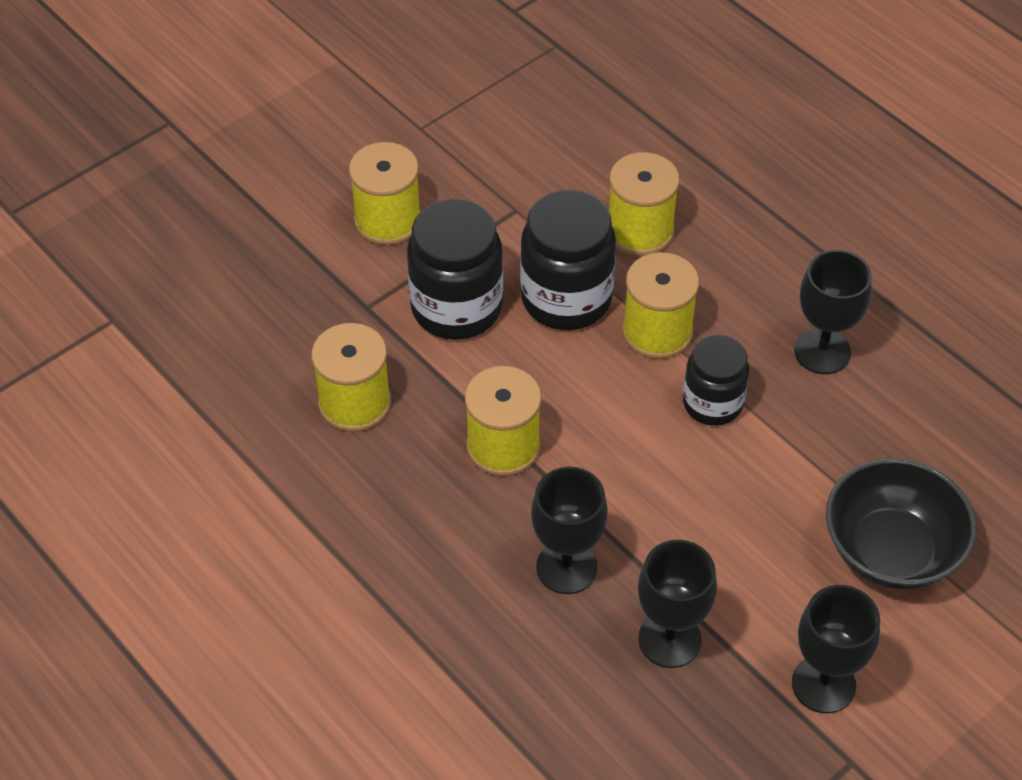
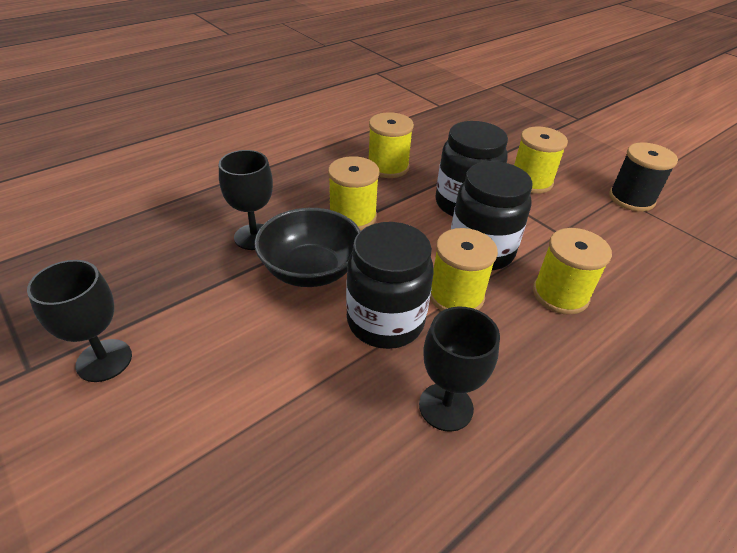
camera: 90 degrees right, 10 degrees down
black goblet [638,540,717,668] -> none
black jar [683,335,749,426] -> black jar [346,222,434,349], size x1.57
black bowl [826,458,976,589] -> black bowl moved to [254,208,360,287]
none -> black spool [609,142,678,212]

